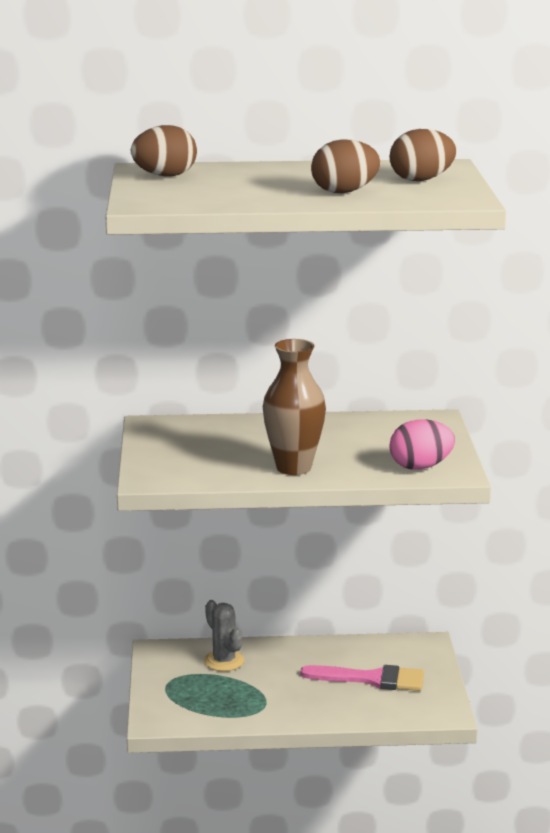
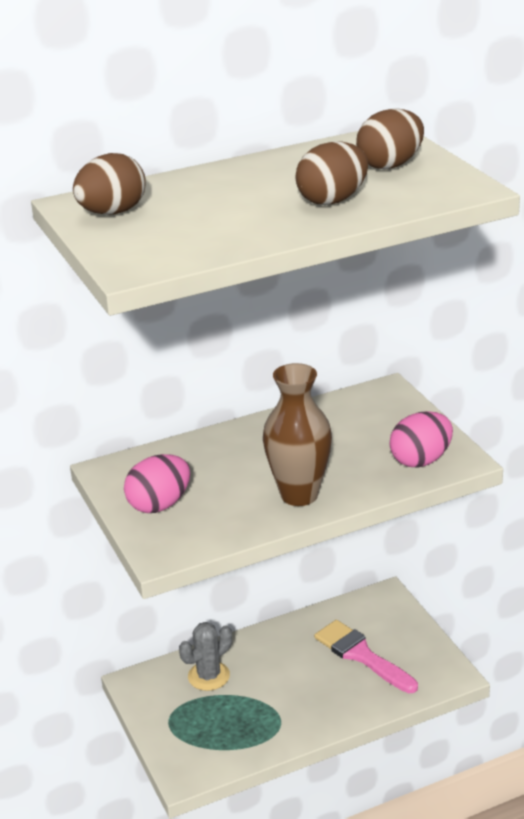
camera: 20 degrees left, 10 degrees up
grey cactus [204,600,245,671] -> grey cactus turned 75 degrees counterclockwise [179,622,232,691]
pink brush [300,665,424,691] -> pink brush turned 120 degrees counterclockwise [314,620,418,693]
none -> pink egg [124,454,190,513]

